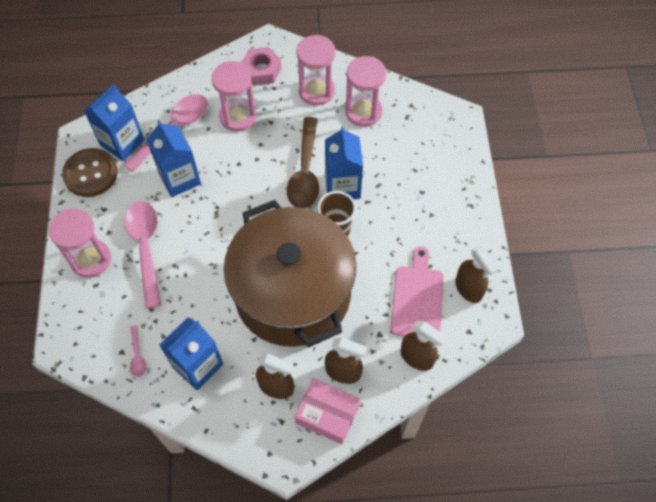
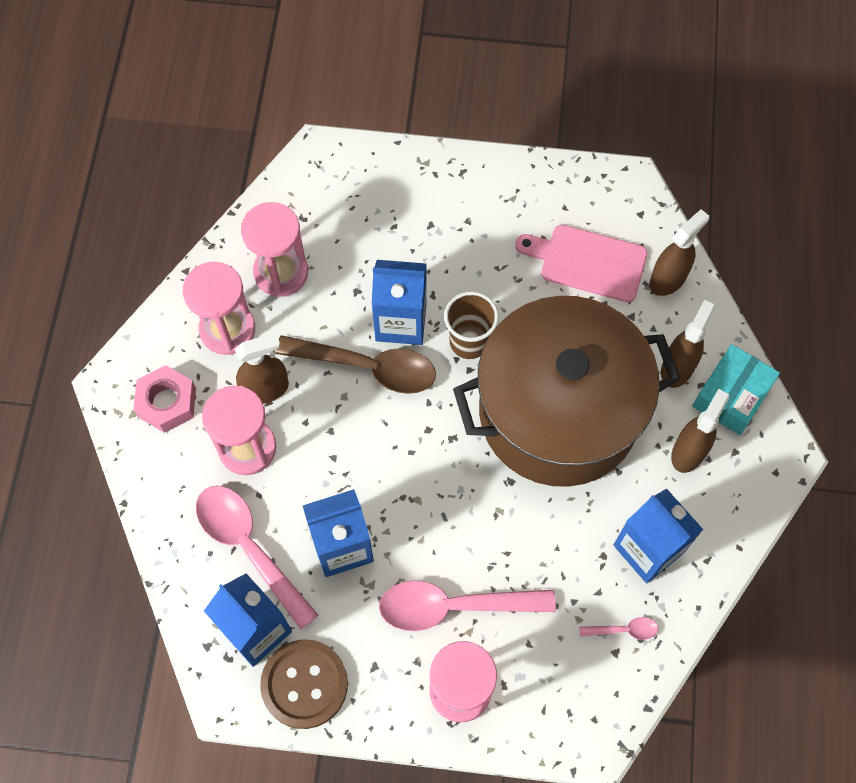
camera: 80 degrees left, 5 degrees up
pink box [295,378,360,444] -> turquoise box [692,344,780,435]
brown spray bottle [455,246,498,303] -> brown spray bottle moved to [234,333,289,404]

